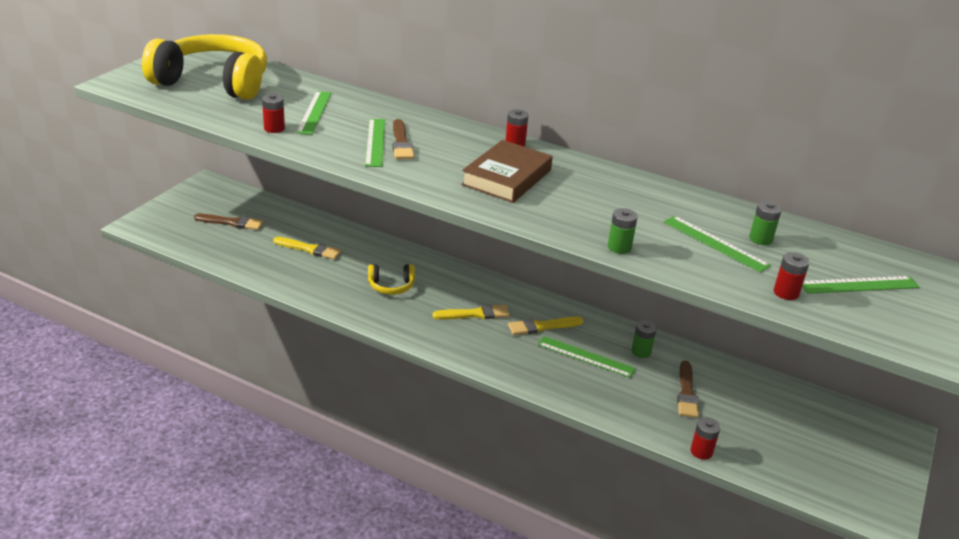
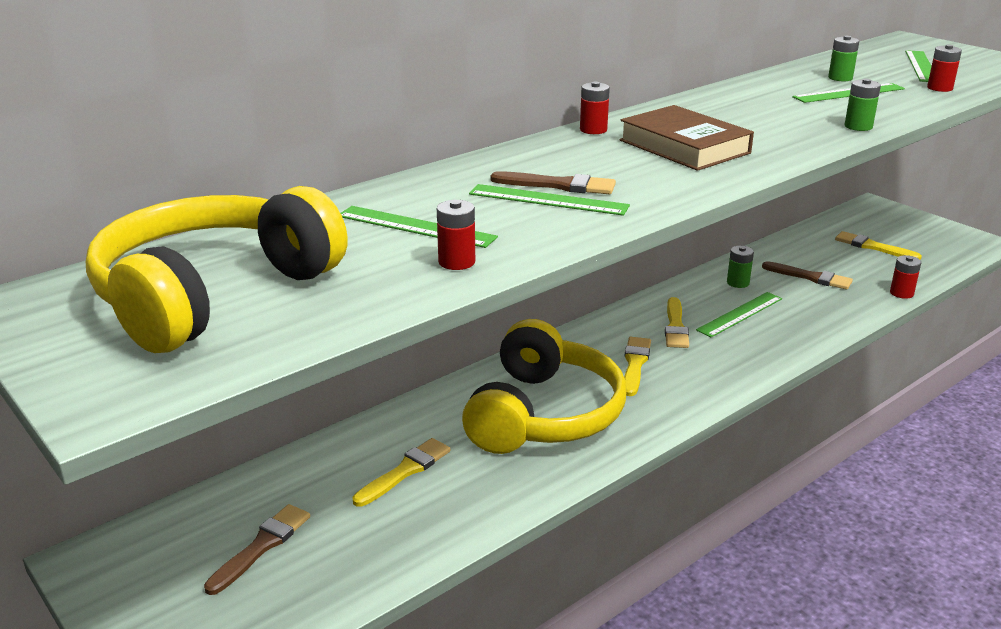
camera: 65 degrees left, 5 degrees down
yellow headphones [368,264,415,295] -> yellow headphones [462,319,627,454], size x2.30
none -> yellow brush [835,231,922,260]

